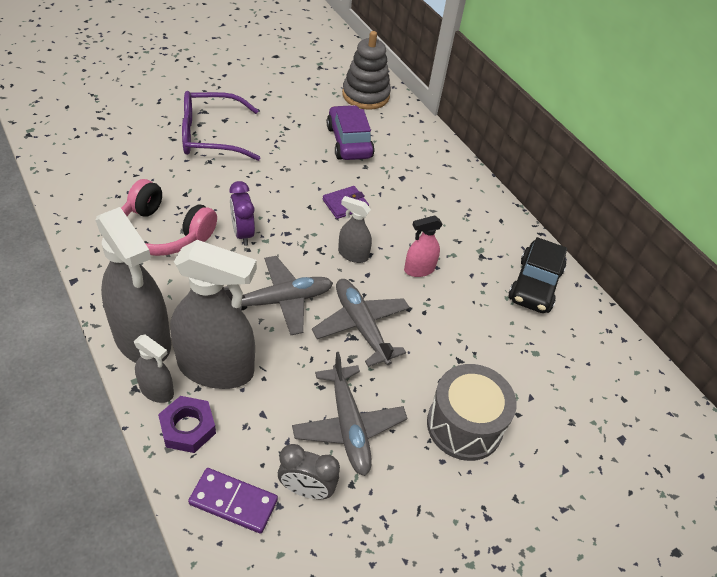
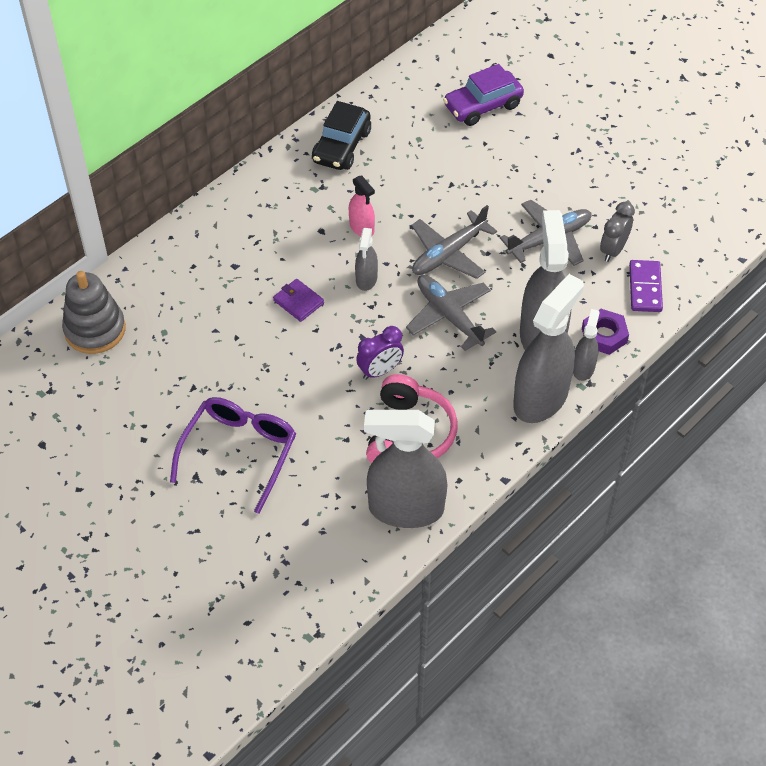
camera: 100 degrees left, 5 degrees up
purple glasses [182,91,260,161] -> purple glasses turned 135 degrees counterclockwise [170,397,296,514]
grey clock [278,444,340,499] -> grey clock turned 150 degrees counterclockwise [600,202,635,262]
purple car [327,105,375,160] -> purple car moved to [443,64,524,126]
grey drum [427,364,517,461] -> none
black car [508,237,567,313] -> black car turned 105 degrees clockwise [312,101,371,170]
none -> grey spray bottle [364,410,447,528]

